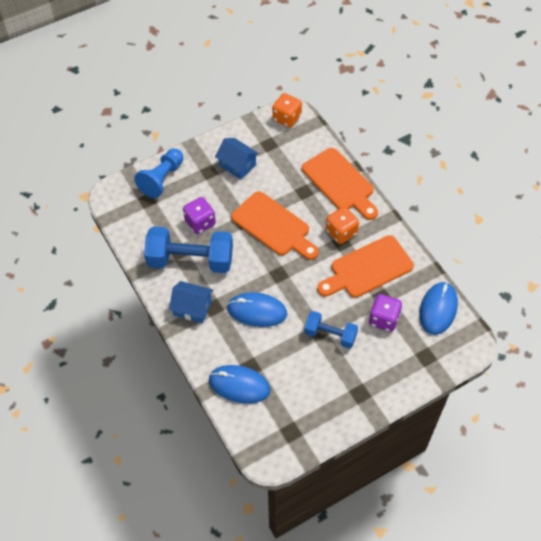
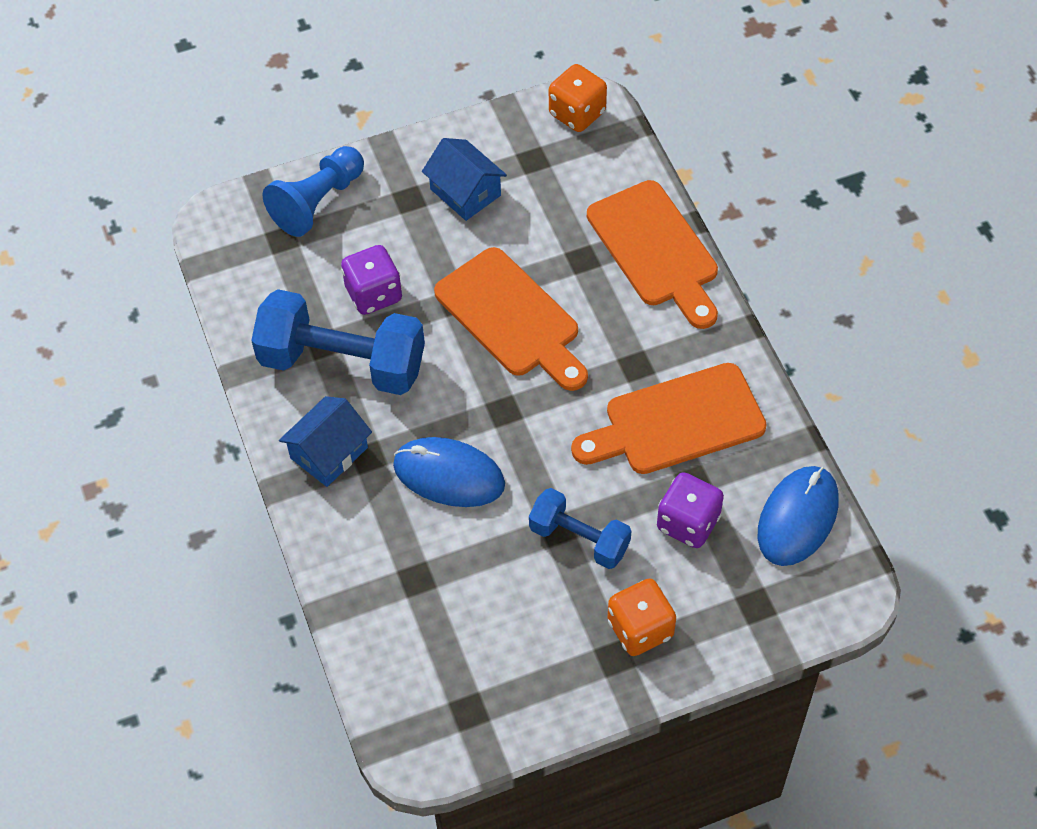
camera: 10 degrees right, 0 degrees up
blue house [169,281,213,323] -> blue house turned 75 degrees counterclockwise [279,396,372,487]
blue mouse [209,365,271,404] -> none
orange dice [326,207,359,244] -> orange dice moved to [608,578,676,656]

